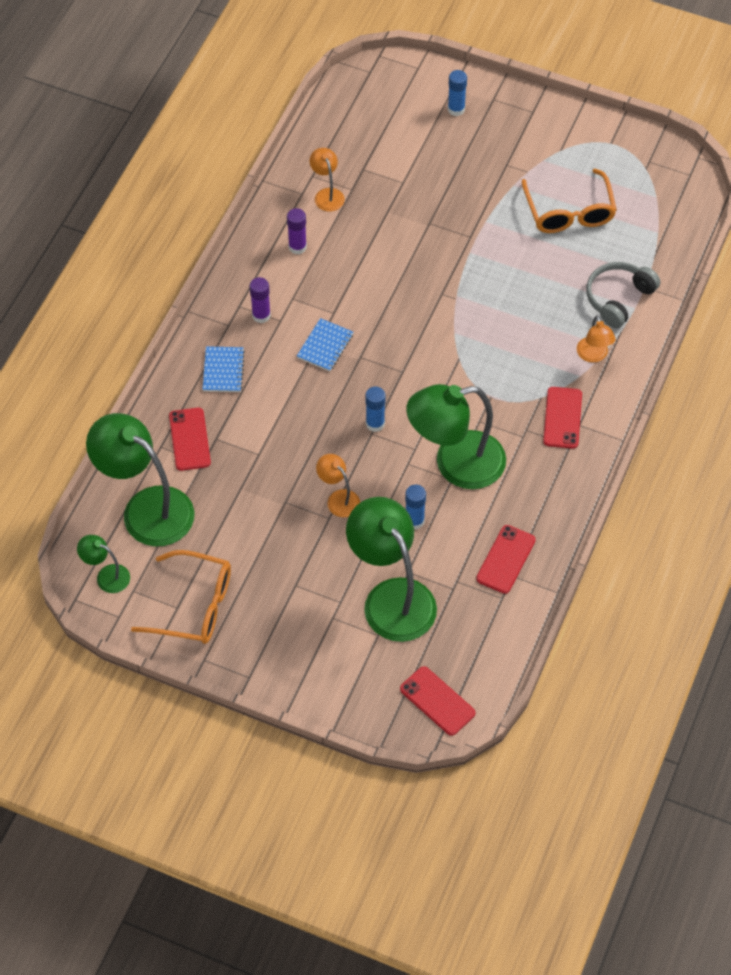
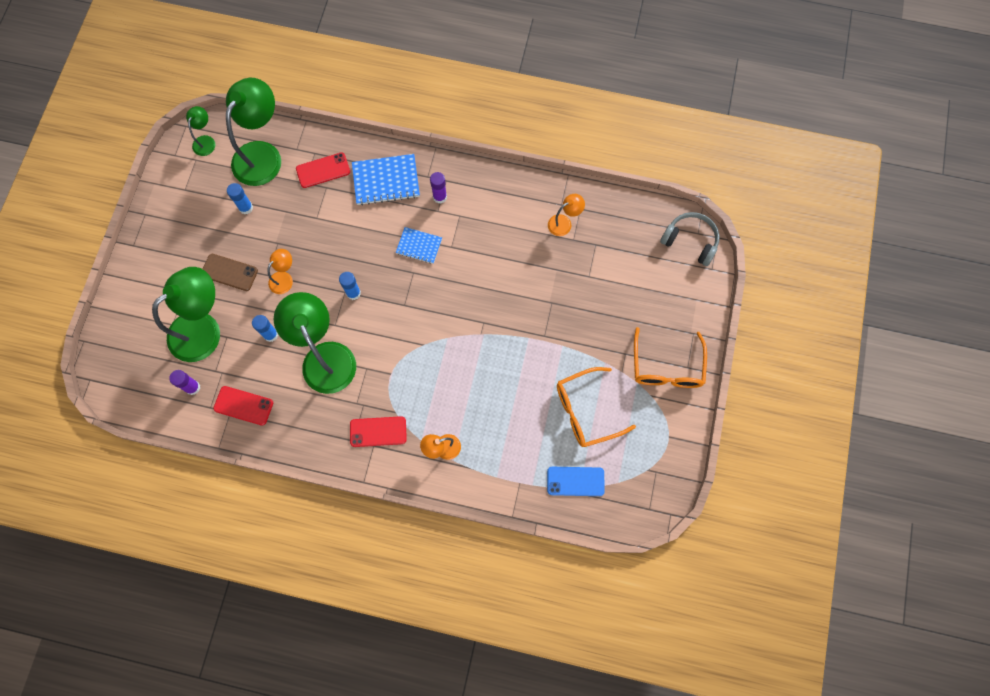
camera: 80 degrees right, 15 degrees up
orange glasses [131,550,231,644] -> orange glasses moved to [634,327,707,388]
blue notebook [203,346,245,392] -> blue notebook [352,154,420,205], size x1.63
purple glue stick [287,208,307,254] -> purple glue stick moved to [169,370,200,395]
red phone [400,666,475,736] -> none
blue glue stick [448,70,467,116] -> blue glue stick moved to [227,183,253,214]
grey headphones [586,262,661,328] -> grey headphones moved to [660,212,720,266]
none -> brown phone [203,254,258,291]
none -> blue phone [547,467,605,496]

